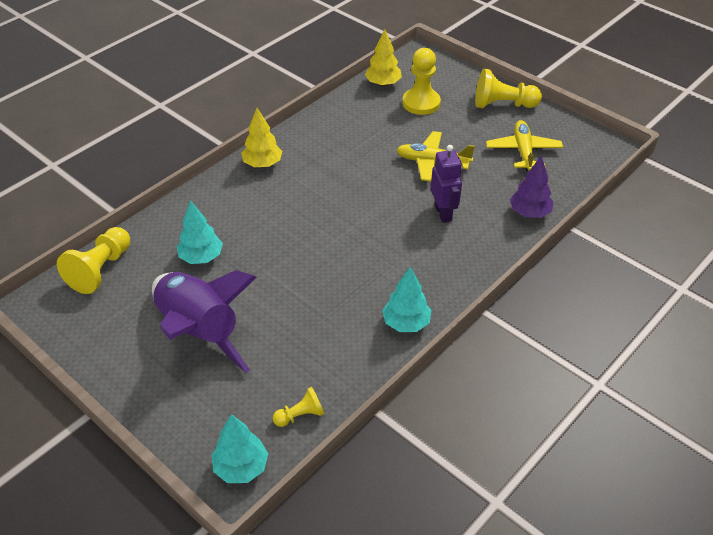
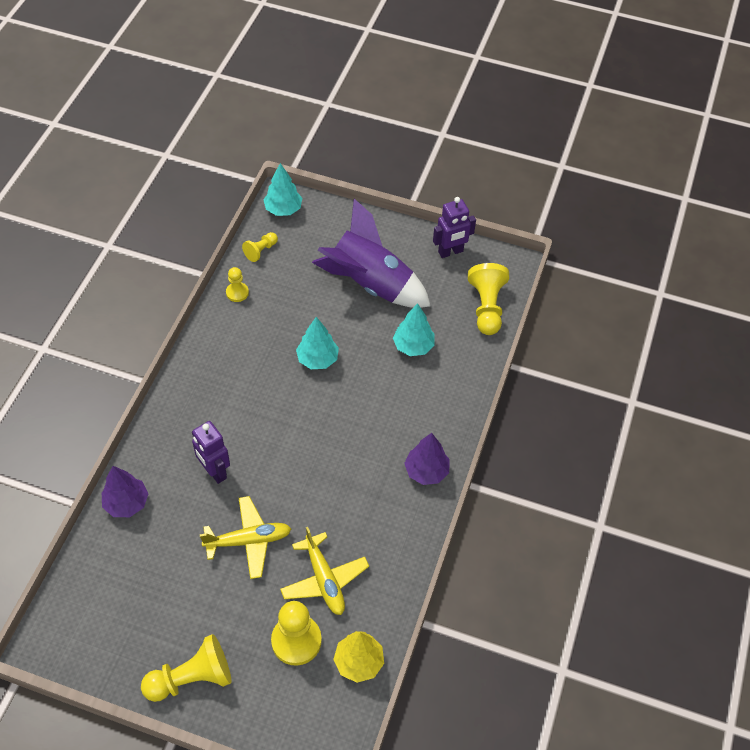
camera: 155 degrees right, 10 degrees up
yellow tree [241,108,282,167] -> purple tree [404,433,450,485]
turquoise tree [382,267,431,332] -> turquoise tree moved to [296,317,339,369]
yellow plane [486,120,563,172] -> yellow plane moved to [280,527,369,615]
none -> yellow pawn [226,267,249,302]
none -> purple robot [433,197,476,258]

